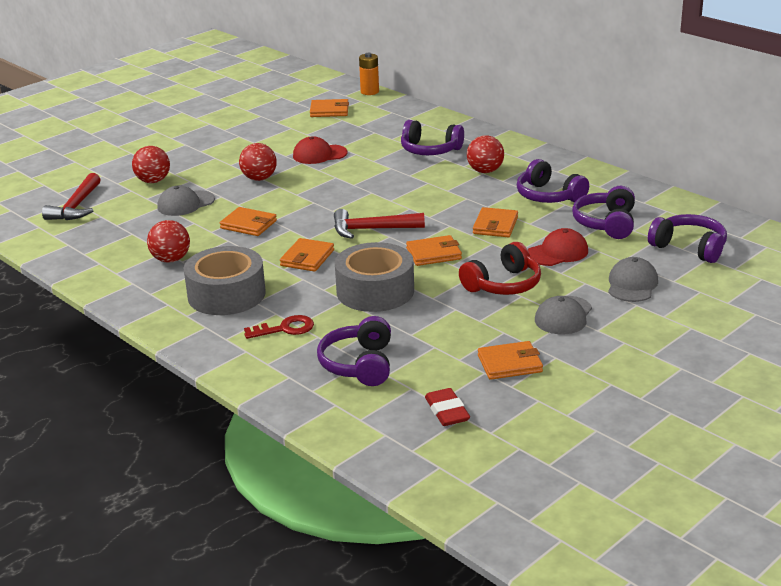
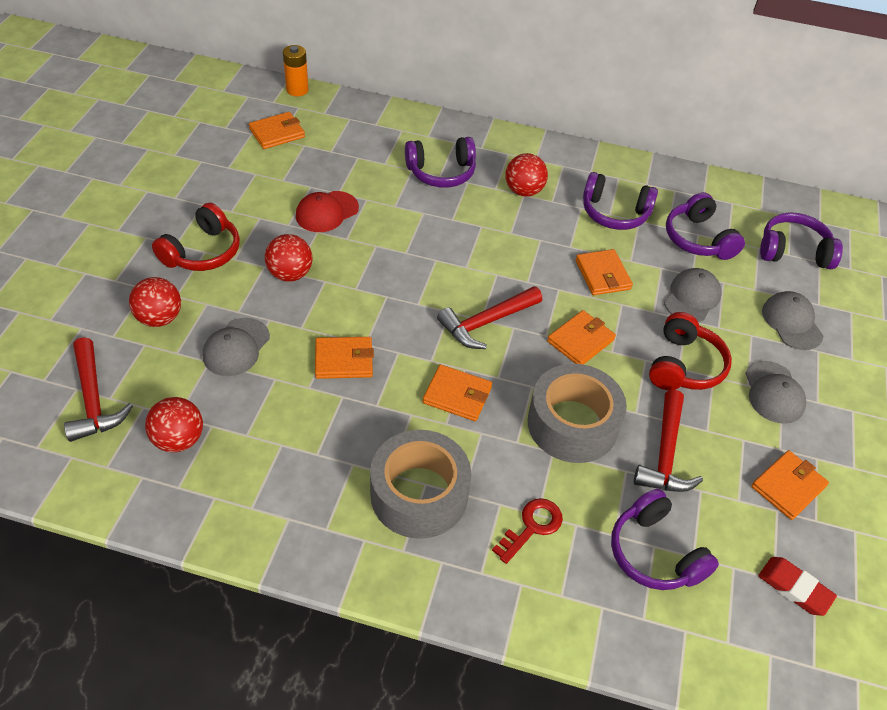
camera: 35 degrees left, 20 degrees up
red ball [147,220,190,262] -> red ball moved to [145,397,203,452]
orange wallet [280,238,334,272] -> orange wallet turned 60 degrees counterclockwise [423,364,492,421]
red cap [528,228,588,266] -> grey cap [664,268,722,322]
none -> red headphones [152,203,240,271]
none -> red hammer [634,390,703,492]

